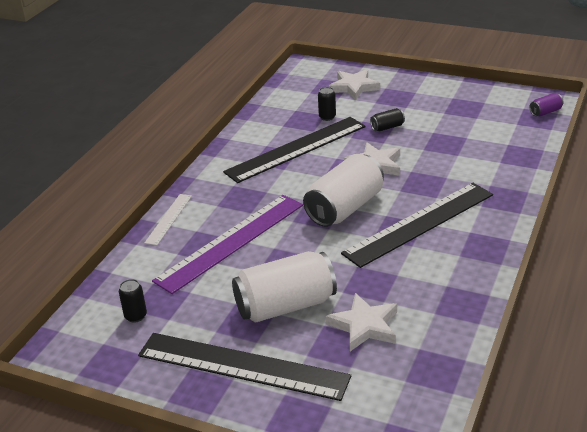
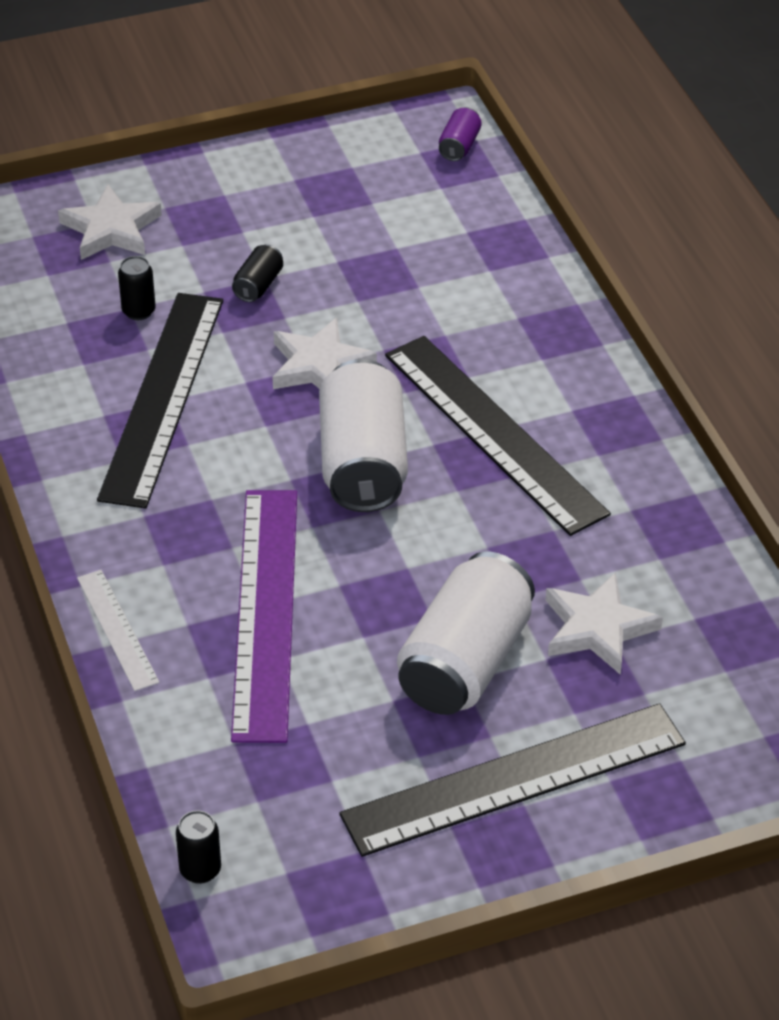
camera: 45 degrees left, 10 degrees up
black can [119,279,147,323] -> black can moved to [176,810,221,884]
black ruler [341,183,493,268] -> black ruler turned 45 degrees counterclockwise [385,336,611,536]

